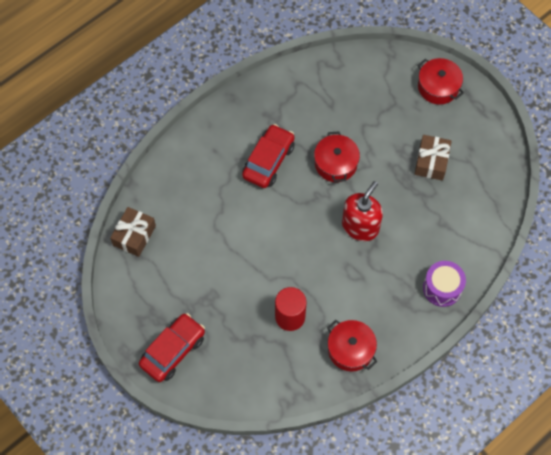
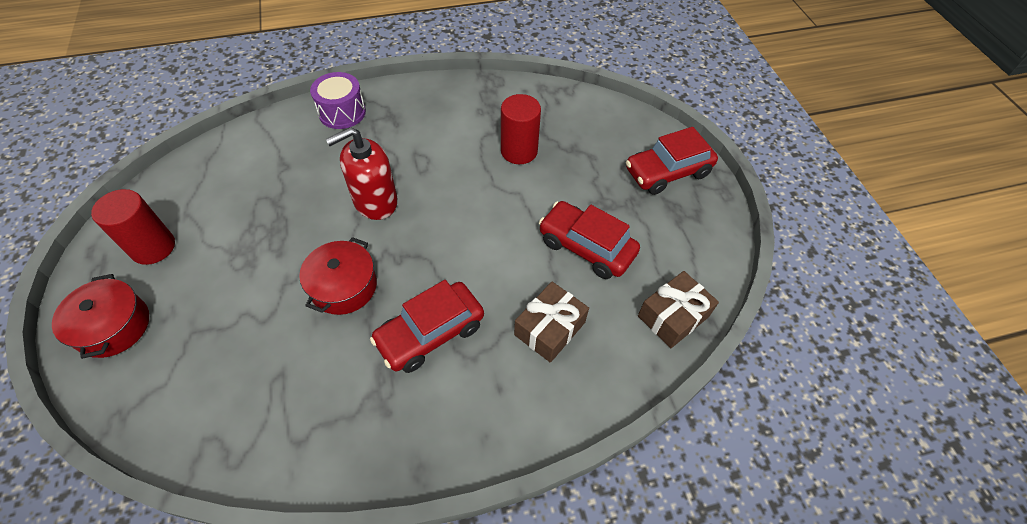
camera: 155 degrees left, 10 degrees down
red pot [327,320,378,371] -> none
brown gift [415,135,452,180] -> brown gift moved to [514,282,589,363]
none -> red cylinder [91,189,175,265]
none -> red car [539,201,640,279]

